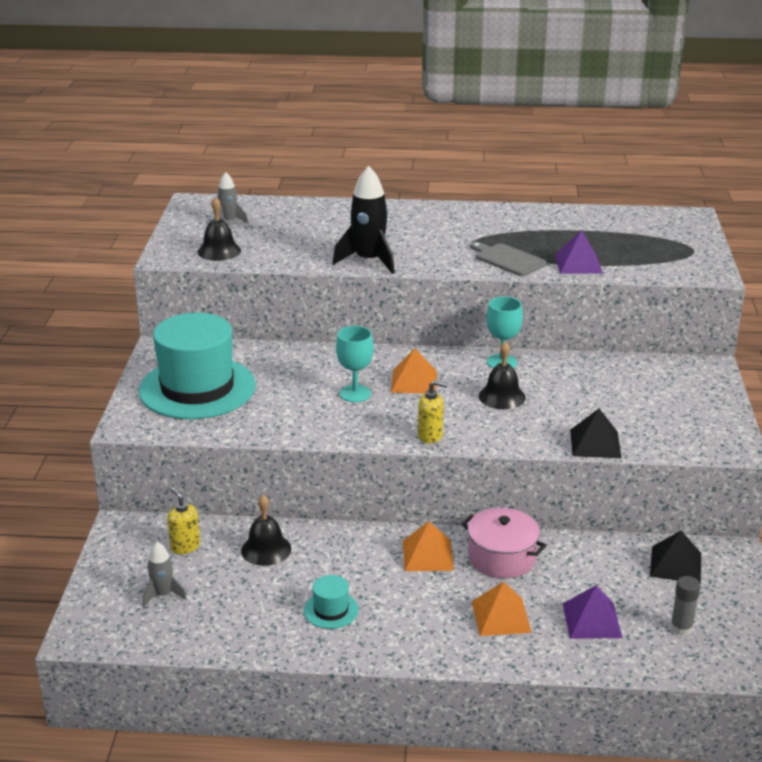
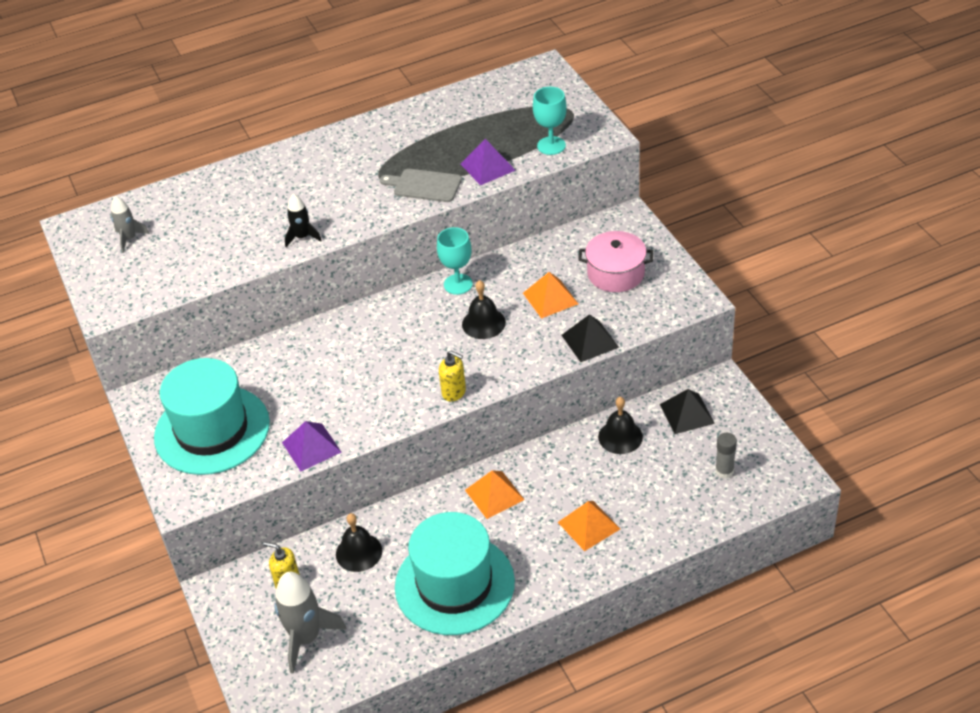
camera: 25 degrees left, 15 degrees up
grey rocket [143,542,187,607] -> grey rocket [274,572,347,674], size x1.78
black bell [198,197,241,261] -> black bell moved to [598,397,643,454]
turquoise hat [304,575,359,629] -> turquoise hat [395,512,515,635], size x2.44
black rocket [333,166,395,274] -> black rocket [285,194,322,247], size x0.56
turquoise goblet [336,326,374,402] -> turquoise goblet moved to [533,87,567,155]
orange pyramid [391,348,437,394] -> orange pyramid moved to [523,272,578,319]
yellow soap dispenser [418,380,448,443] -> yellow soap dispenser turned 45 degrees clockwise [439,351,466,402]
pink pot [461,508,546,578] -> pink pot moved to [578,231,653,292]
purple pyramid [563,585,622,639] -> purple pyramid moved to [282,421,342,471]

